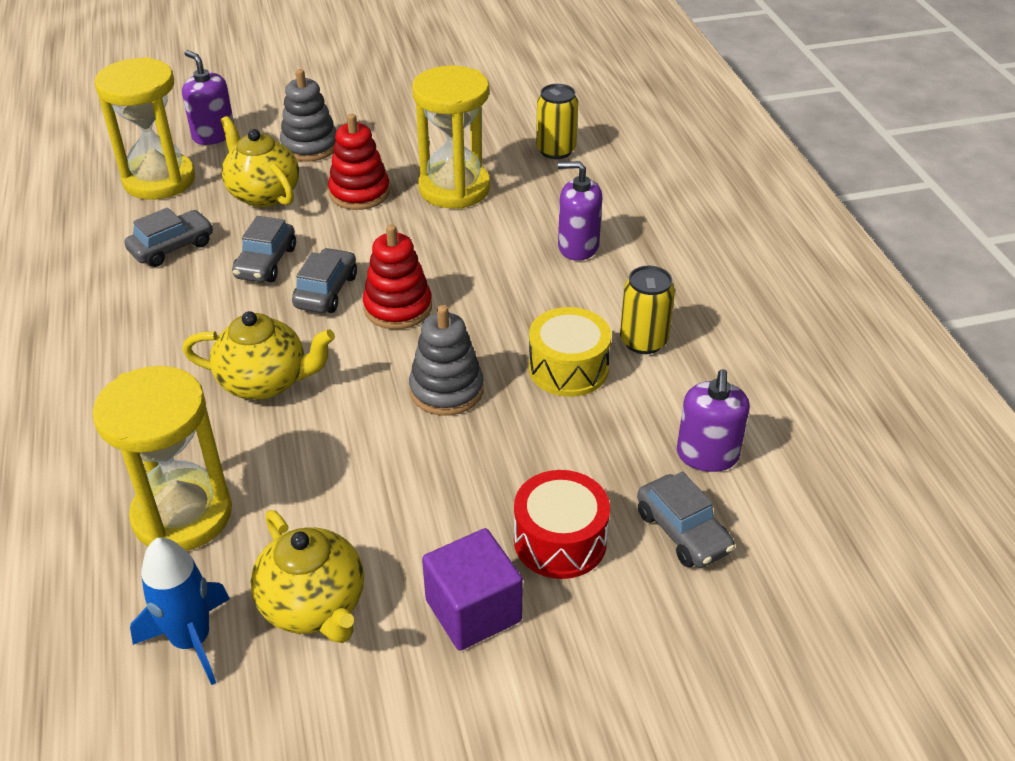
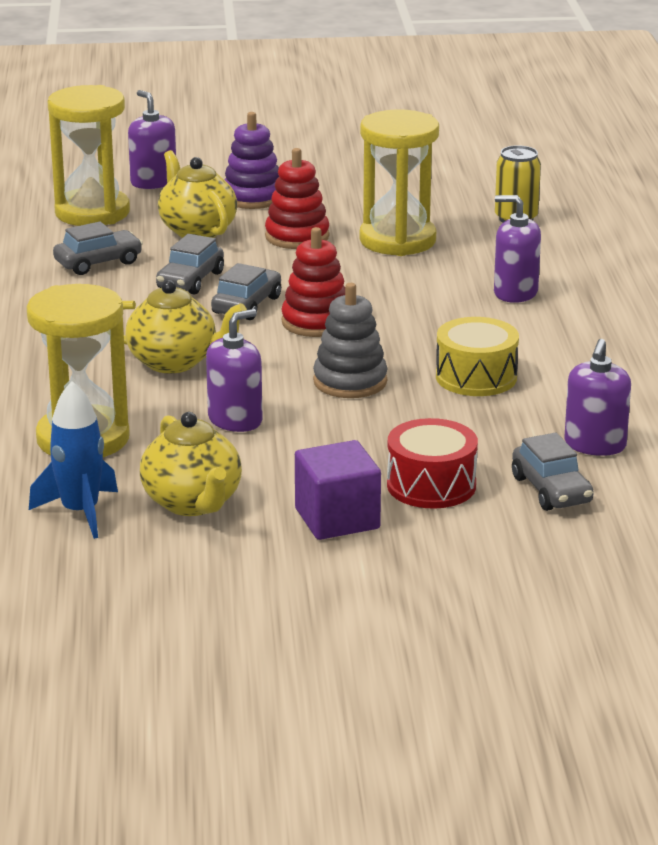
camera: 10 degrees right, 15 degrees down
grey stacking toy [280,69,337,161] -> purple stacking toy [224,112,279,209]
yellow can [620,266,675,354] -> none
none -> purple soap dispenser [206,309,263,432]

